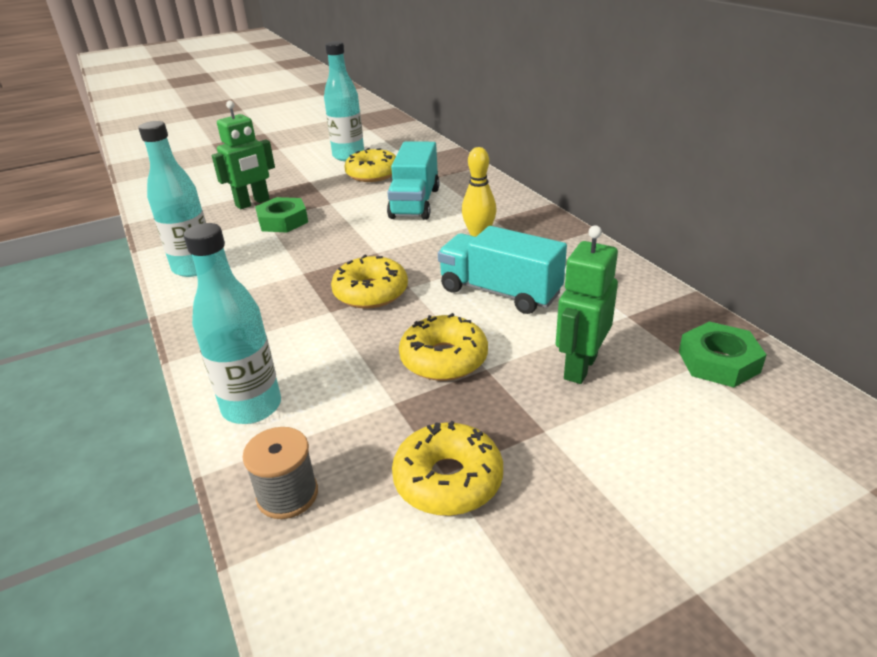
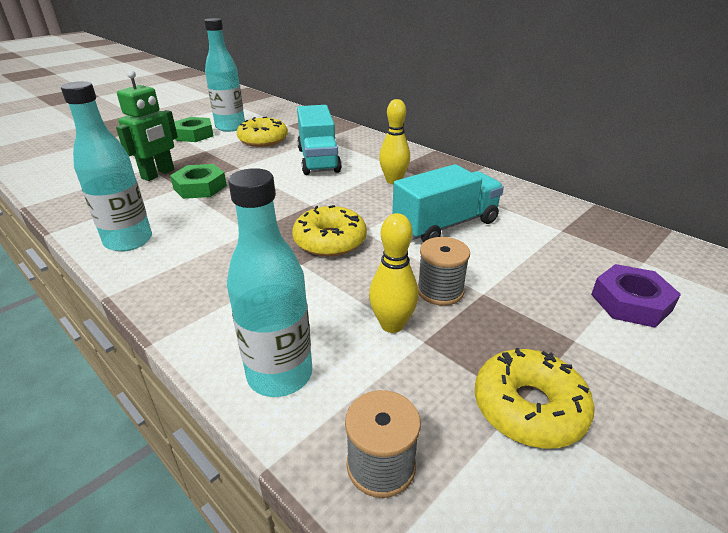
camera: 20 degrees left, 0 degrees up
yellow donut [399,313,488,381] -> grey spool [417,237,470,306]
turquoise truck [438,226,567,314] -> turquoise truck turned 135 degrees clockwise [392,164,504,242]
green robot [556,225,618,384] -> none
green nut [679,322,766,387] -> green nut moved to [174,117,214,142]
none -> yellow bowling pin [369,213,418,333]
none -> purple nut [591,264,681,328]

